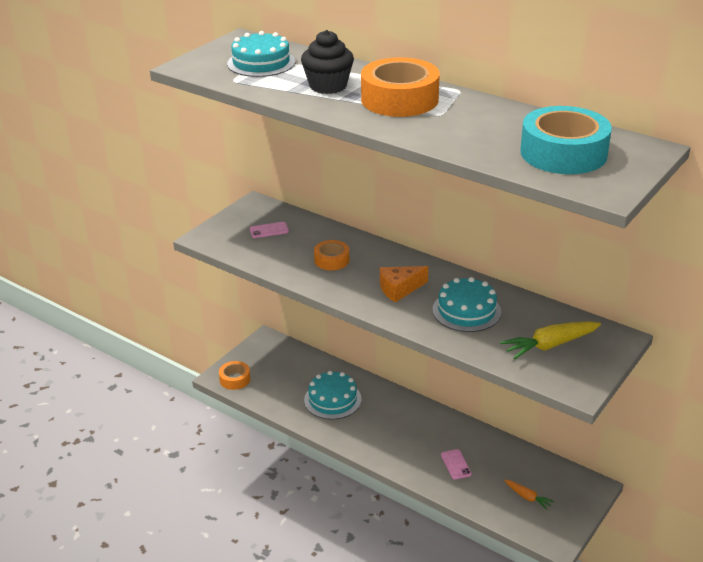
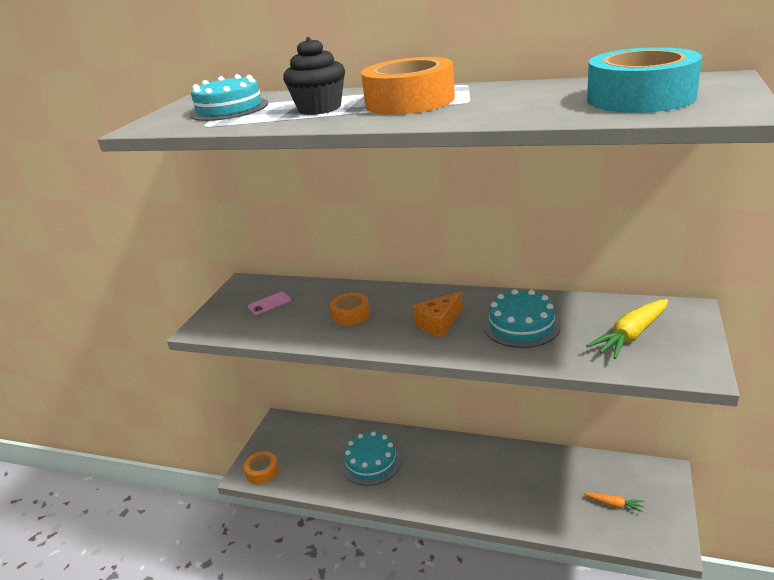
camera: 15 degrees left, 5 degrees down
pink phone [441,449,472,480] -> none

